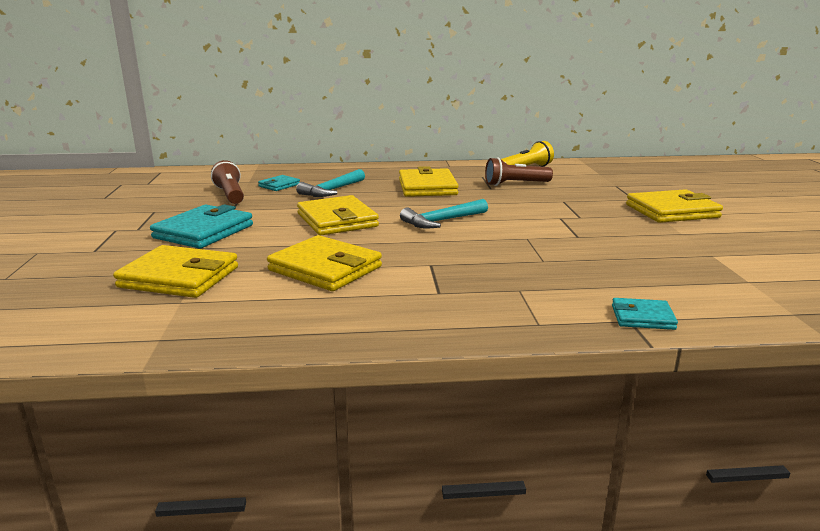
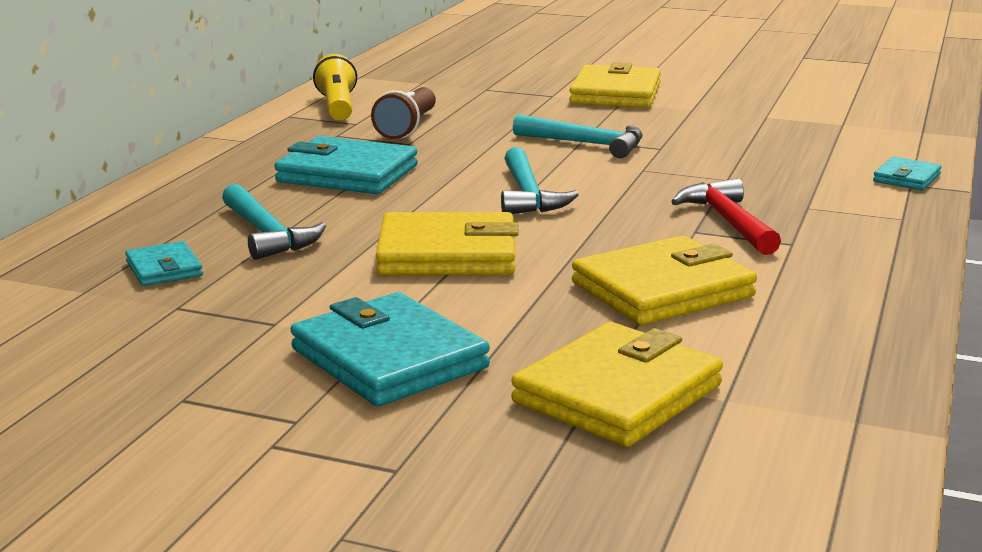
camera: 65 degrees left, 0 degrees up
brown flashlight [211,160,244,204] -> none
yellow wallet [399,166,459,197] -> turquoise wallet [274,136,418,194]
none -> turquoise hammer [513,114,643,158]
none -> red hammer [671,178,781,255]

